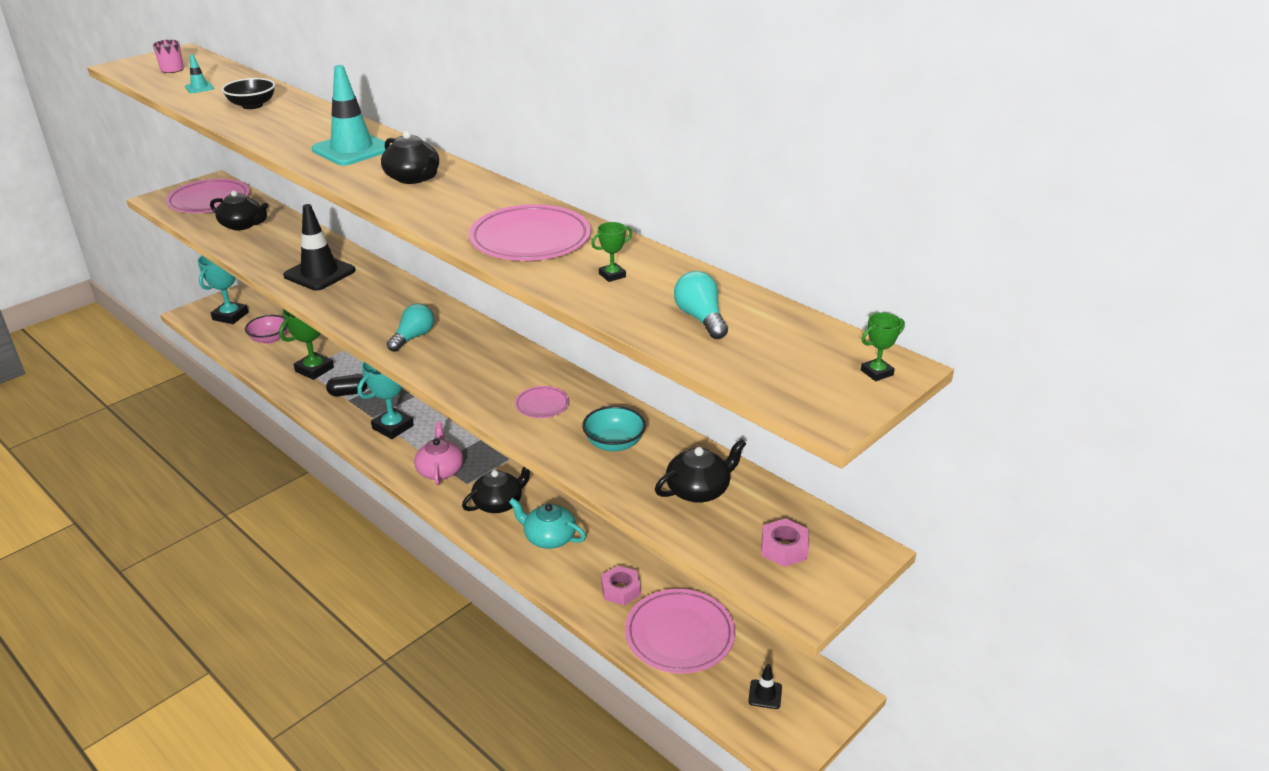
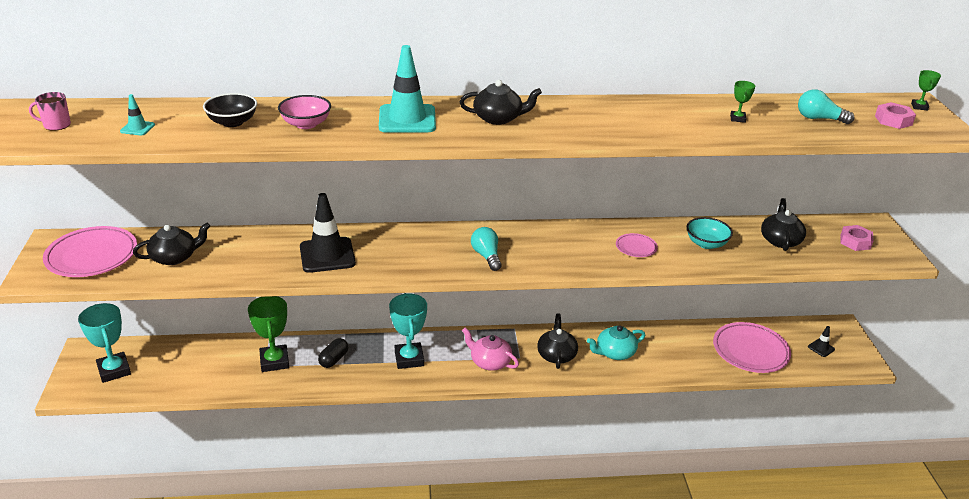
camera: 50 degrees left, 0 degrees up
pink bowl [245,315,287,344] -> pink bowl moved to [278,95,331,129]
pink plate [469,204,591,261] -> none
pink nut [601,566,641,605] -> pink nut moved to [875,102,916,129]

